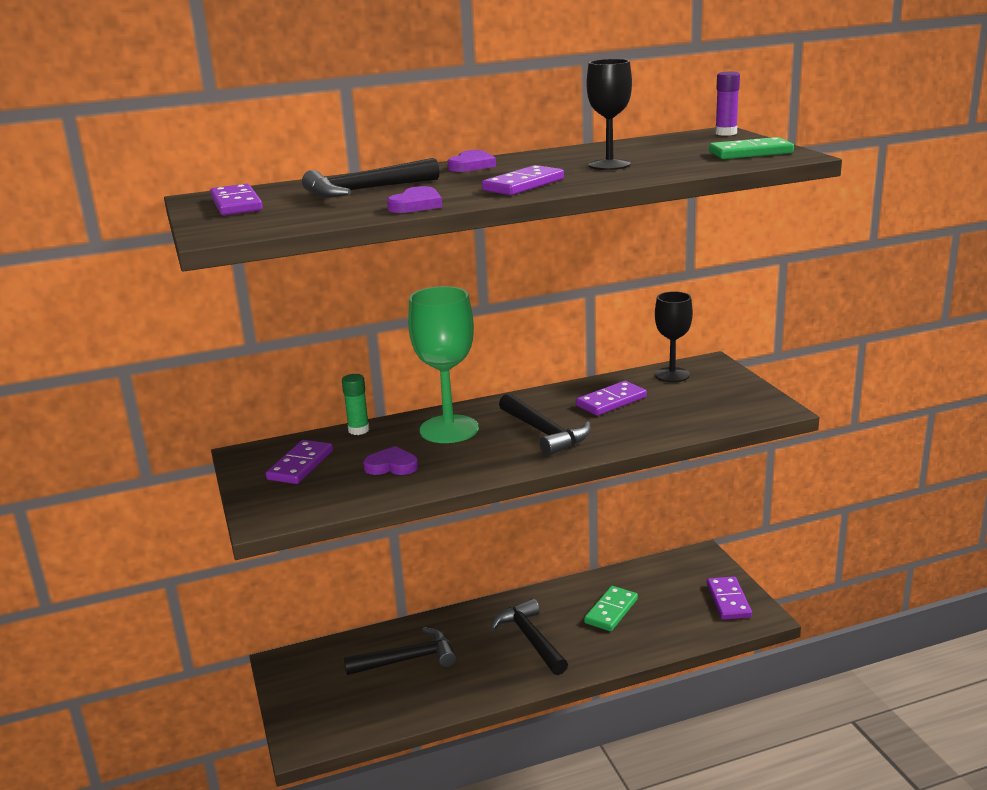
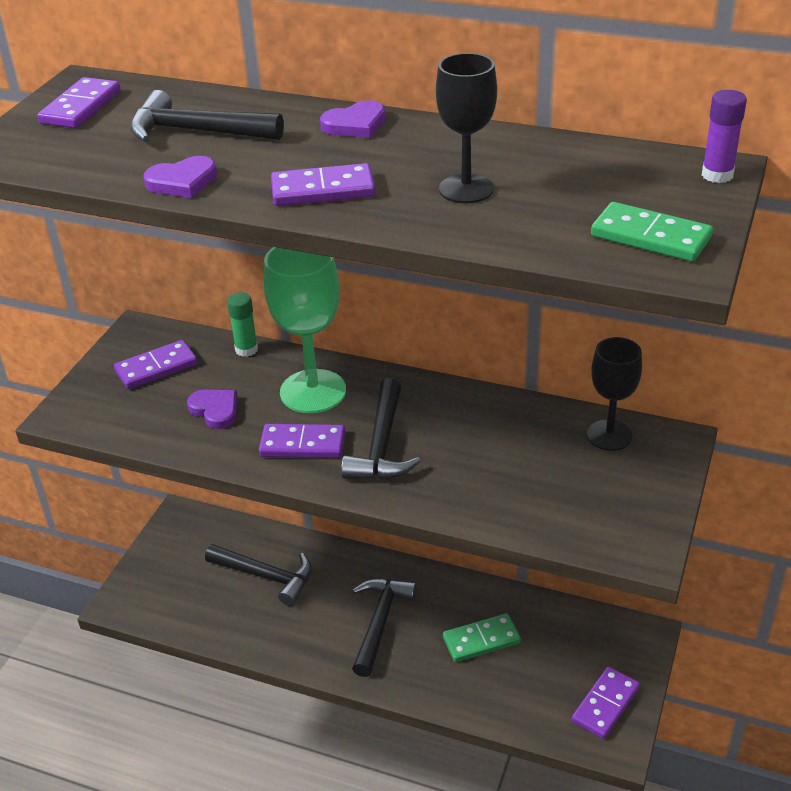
camera: 40 degrees right, 15 degrees up
purple domino [576,381,647,416] -> purple domino moved to [259,424,345,458]

